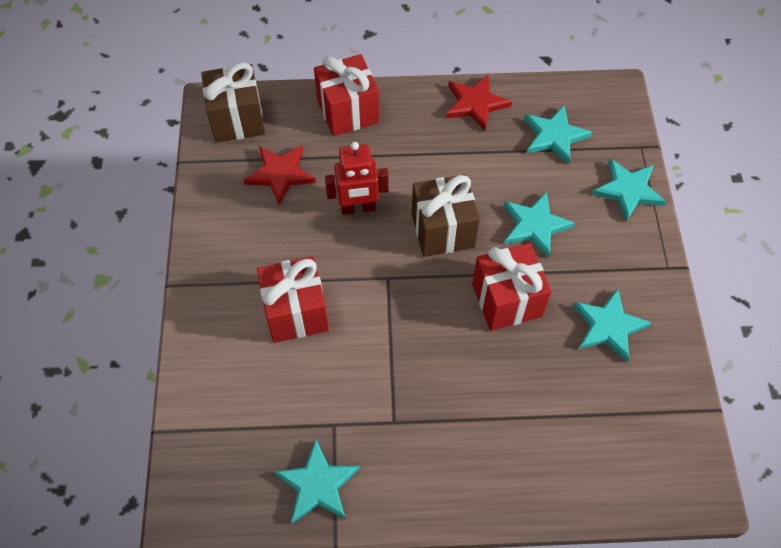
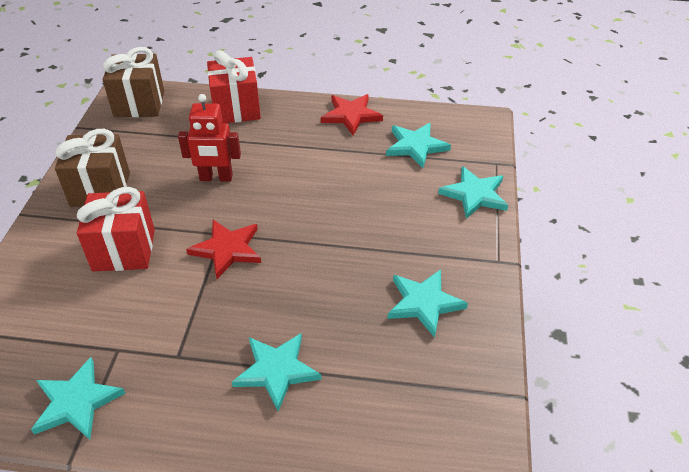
camera: 10 degrees right, 15 degrees down
red star [244,145,316,205] -> red star moved to [186,220,261,279]
brown gift [412,174,480,257] -> brown gift moved to [55,129,130,207]
red gift [472,243,552,331] -> none
turquoise star [504,192,575,258] -> turquoise star moved to [232,333,321,412]

